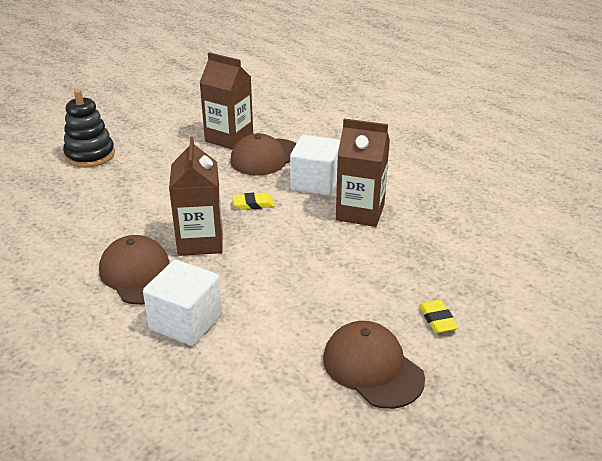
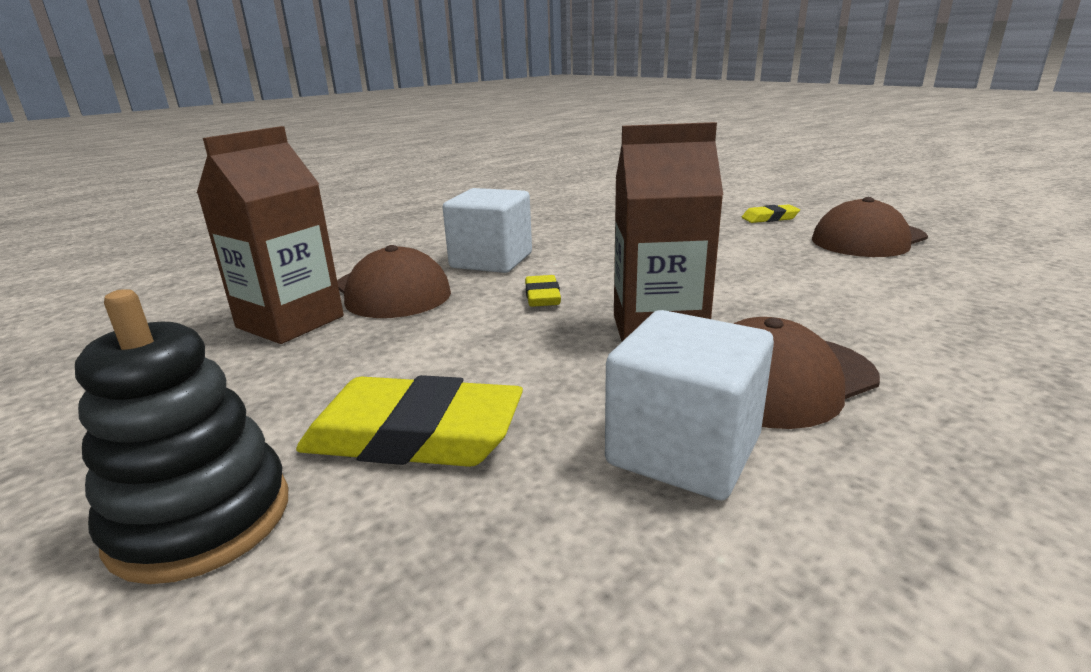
camera: 85 degrees left, 10 degrees down
white cube [143,260,222,346] -> white cube moved to [605,310,774,501]
brown carton [336,118,390,227] -> none
none -> yellow eraser [296,375,523,467]

